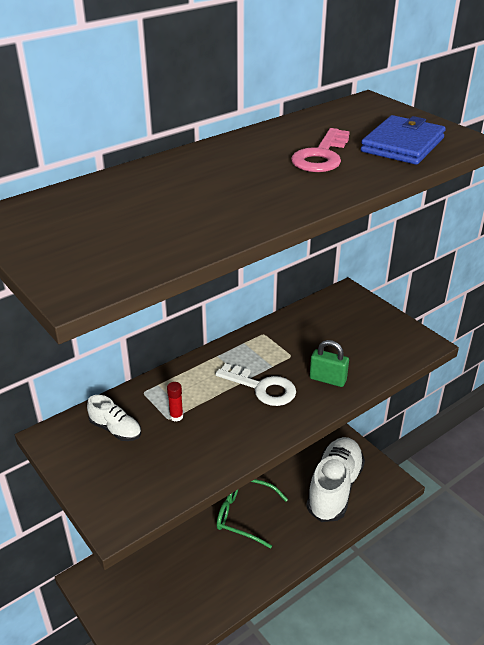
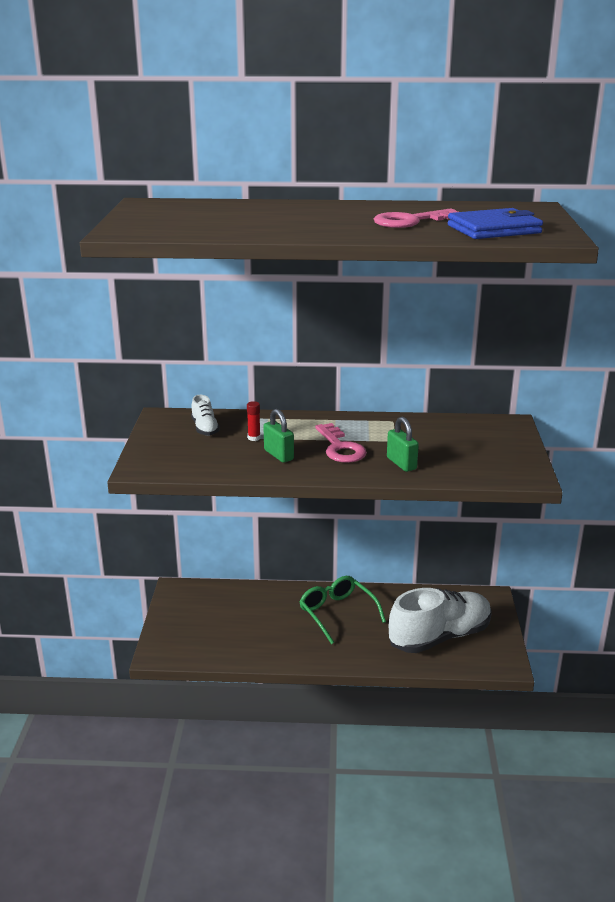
camera: 40 degrees right, 10 degrees down
white key [215,363,296,406] -> pink key [315,423,367,463]
none -> green padlock [263,409,294,463]

